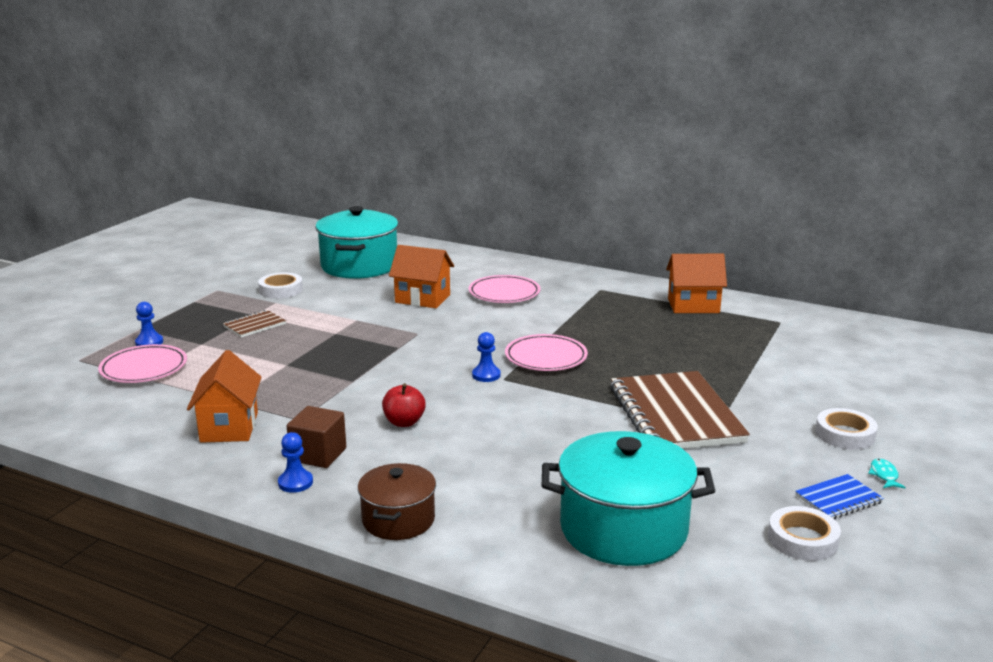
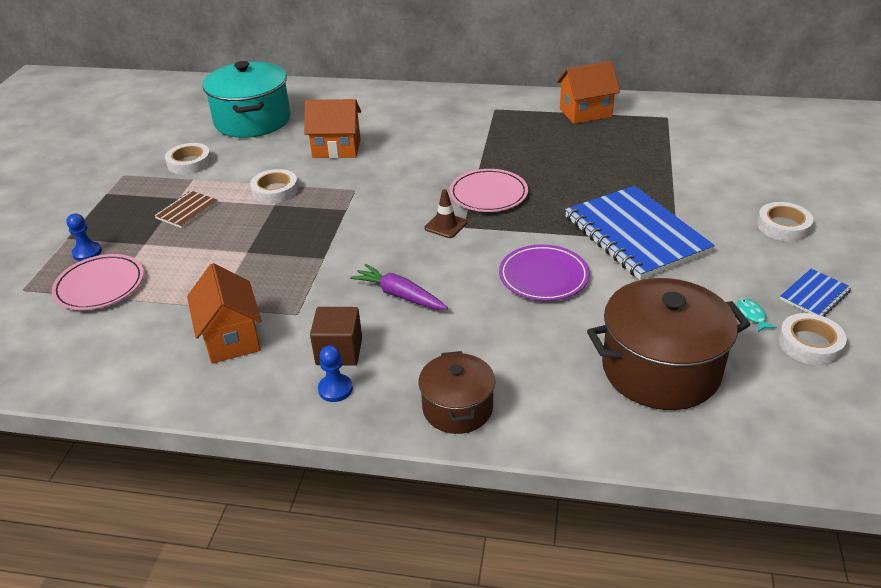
camera: 15 degrees left, 15 degrees up
red apple [382,383,426,427] -> purple carrot [350,264,448,309]
pink plate [469,275,540,303] -> none
blue pawn [472,332,501,382] -> brown traffic cone [424,189,467,238]
turquoise pot [542,431,715,566] -> brown pot [587,278,751,410]
brown notebook [610,371,750,449] -> blue notebook [565,186,715,280]
turquoise fish [868,458,906,489] -> turquoise fish moved to [737,298,777,332]
none -> white tape [250,169,298,204]
none -> purple plate [499,244,590,301]

